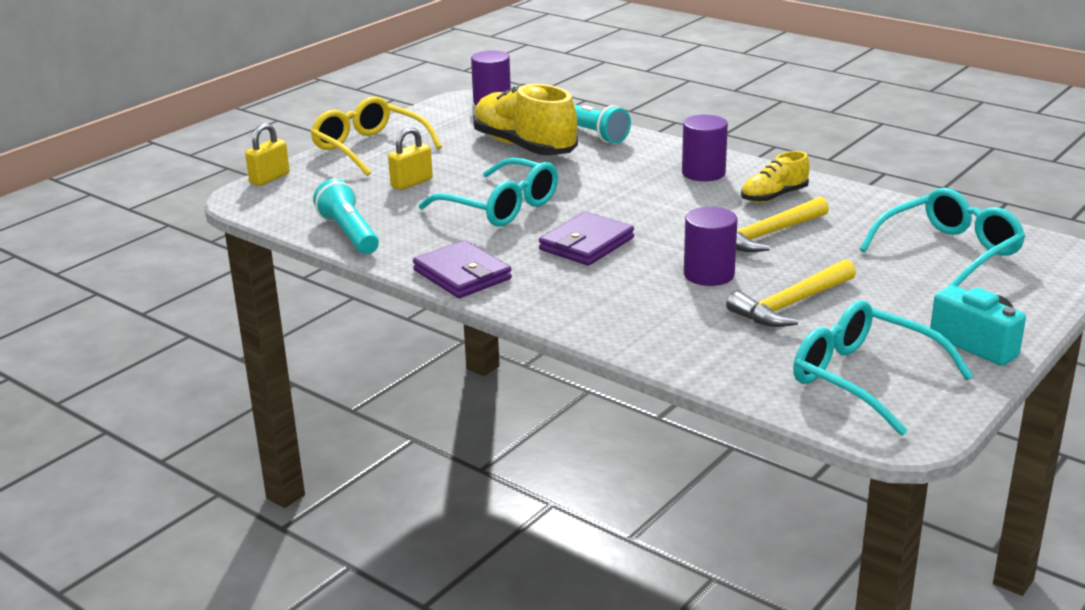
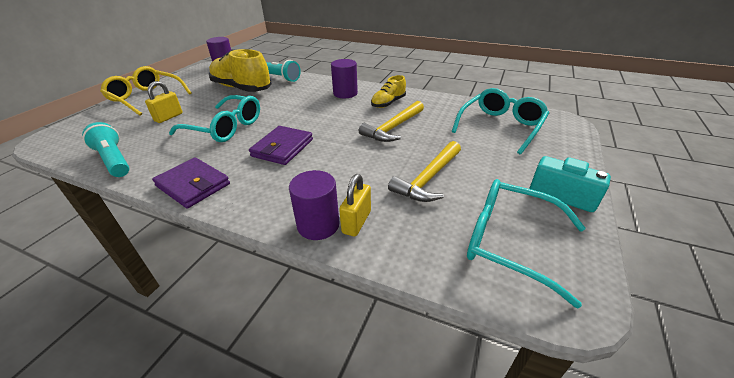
camera: 15 degrees left, 10 degrees up
yellow padlock [245,123,290,186] -> yellow padlock moved to [339,174,371,237]
purple cylinder [684,207,738,286] -> purple cylinder moved to [289,170,340,240]

